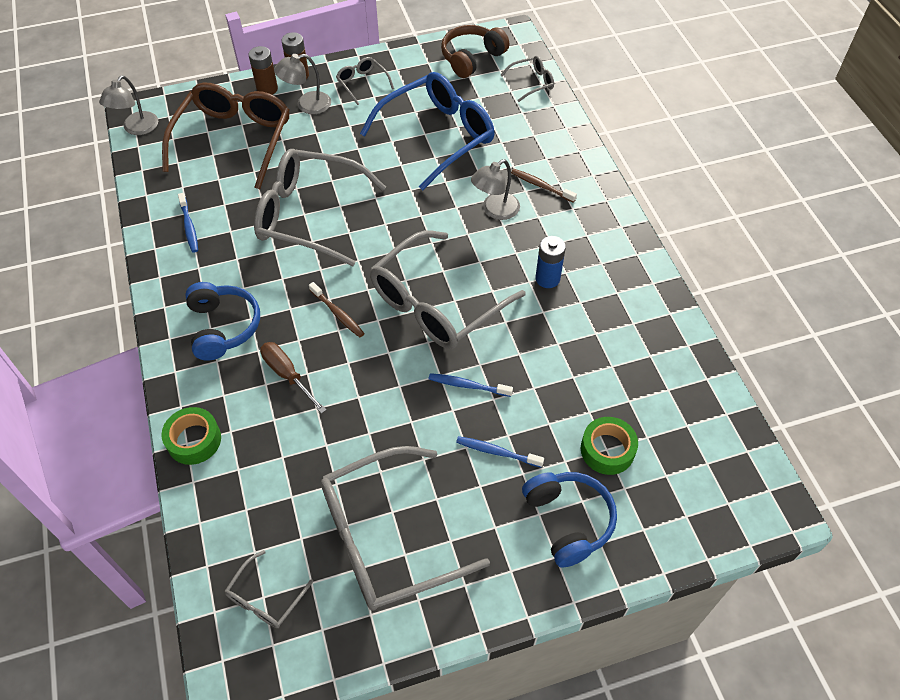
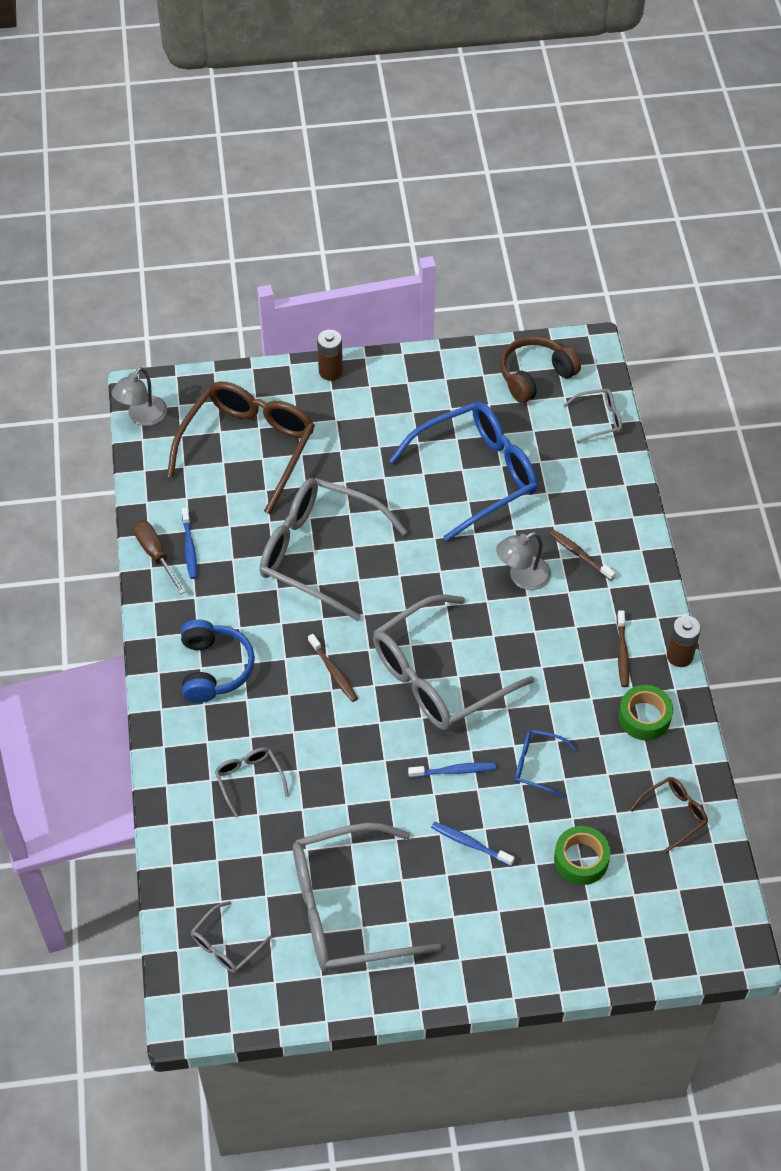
camera: 10 degrees right, 0 degrees up
green tape [162,407,221,465] -> green tape moved to [619,685,673,740]
brown battery [249,46,278,95] -> brown battery moved to [667,616,701,667]
brown screwdriver [260,342,326,414] -> brown screwdriver moved to [134,520,186,594]
grey lamp [274,54,331,114] -> none
grey glasses [336,57,394,105] -> grey glasses moved to [215,747,289,818]
blue toothbrush [429,373,513,397] -> blue toothbrush turned 150 degrees clockwise [408,762,496,778]
blue headphones [522,472,617,568] -> none
blue battery [535,236,566,288] -> none
none -> blue glasses [515,729,578,797]
none -> brown toothbrush [617,610,629,687]
none -> brown glasses [630,777,708,853]

